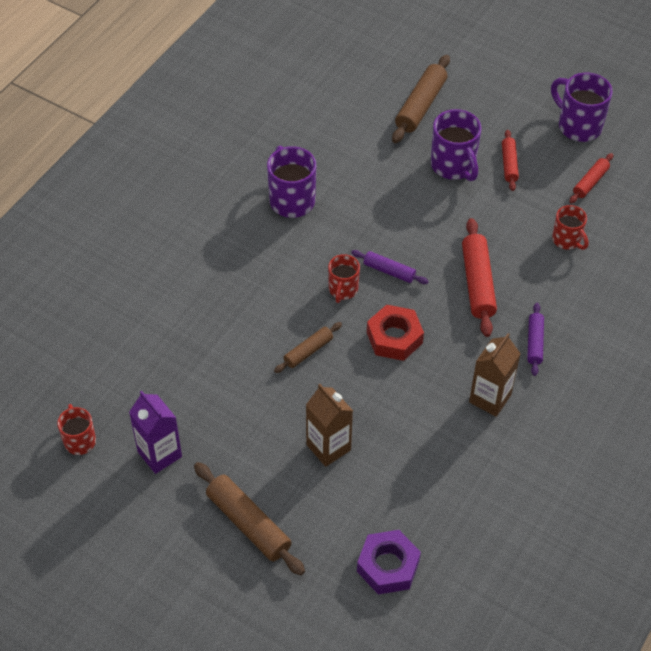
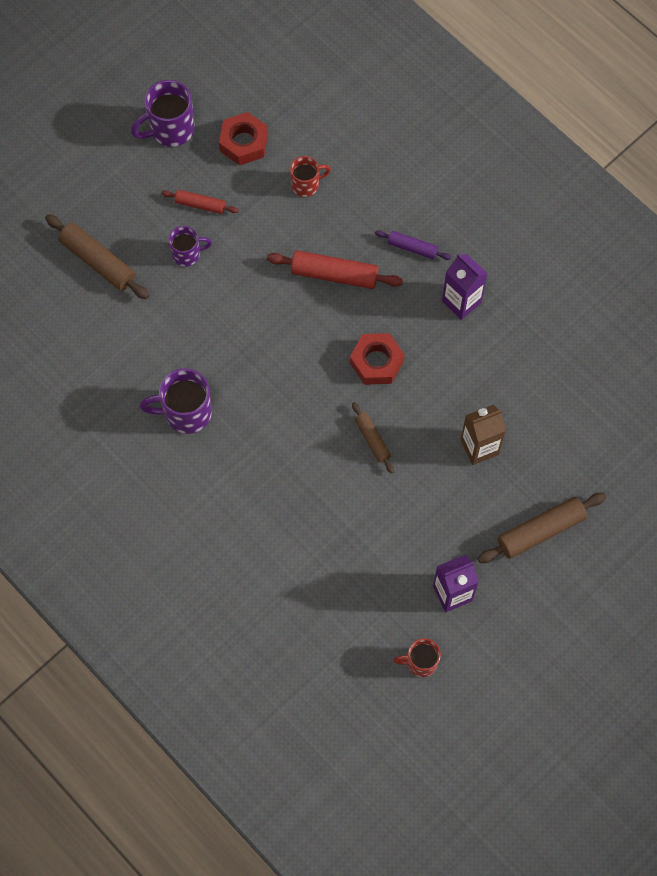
camera: 75 degrees left, 15 degrees up
red mug [328,254,360,303] -> none
purple rolling pin [351,250,429,284] -> none
purple nut [357,530,421,594] -> none
purple mug [431,109,482,181] -> purple mug [168,226,212,267], size x0.62
brown carton [469,333,521,417] -> purple carton [442,254,488,320]
red rolling pin [569,153,613,204] -> red nut [219,112,268,165]

